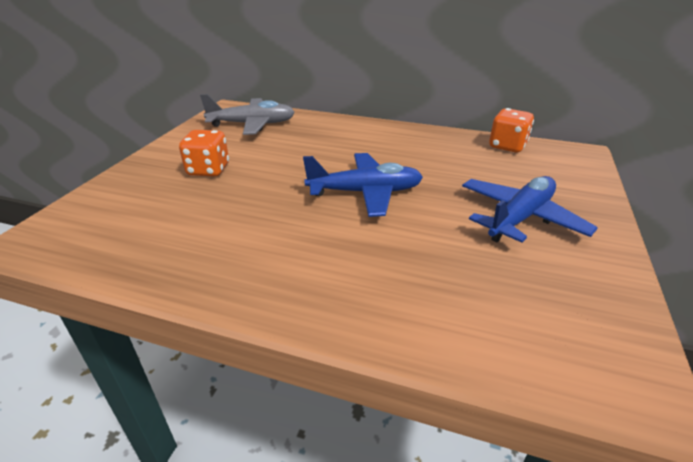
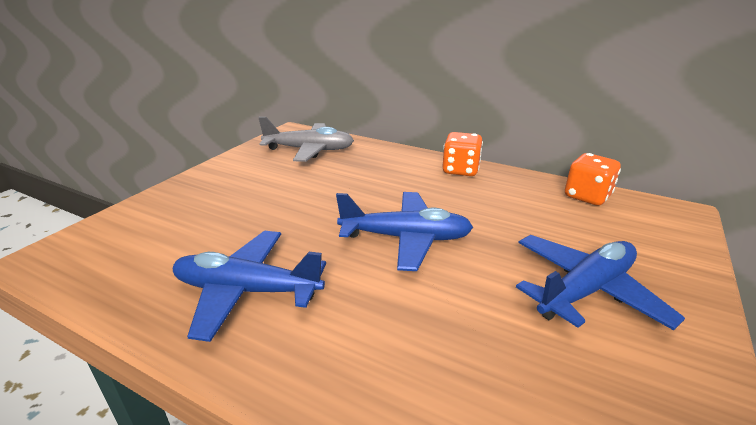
camera: 10 degrees right, 5 degrees down
orange dice [179,130,229,177] -> orange dice moved to [442,132,483,176]
none -> blue plane [173,231,326,342]

